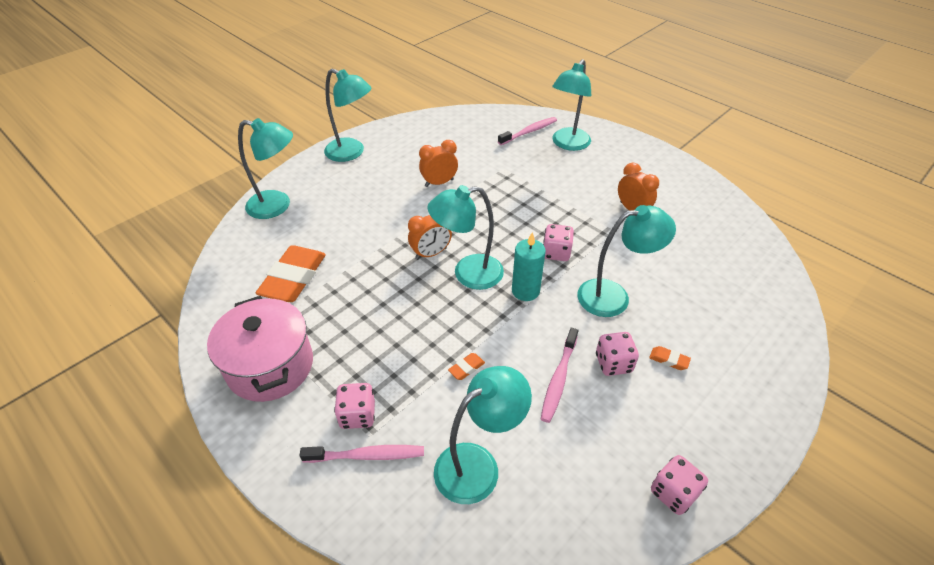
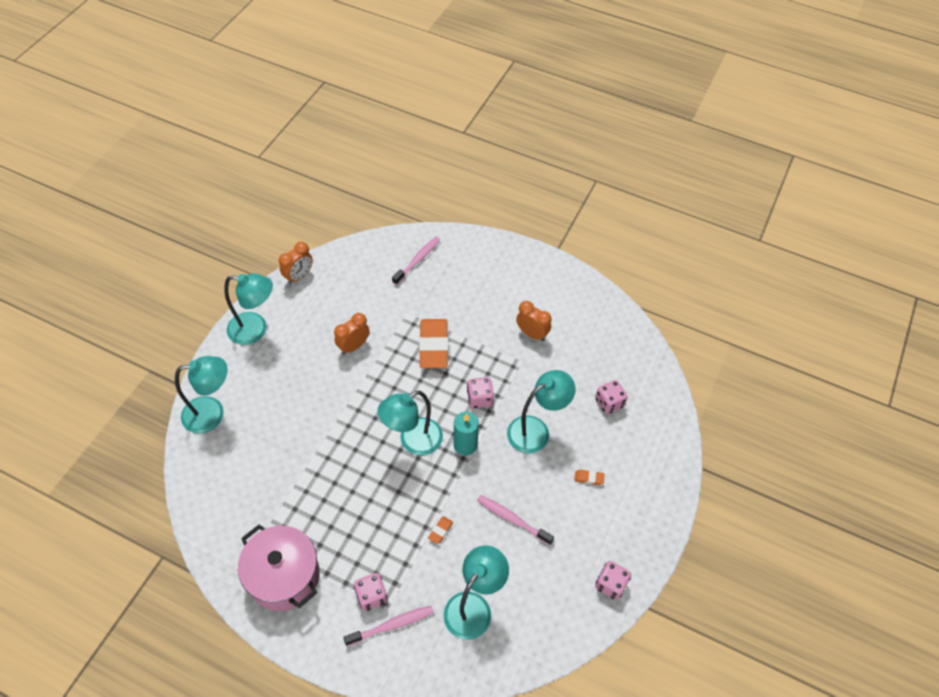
camera: 20 degrees left, 10 degrees up
orange eraser [256,245,326,302] -> orange eraser moved to [419,319,448,368]
orange clock [408,215,452,260] -> orange clock moved to [279,242,313,284]
pink toothbrush [541,328,578,423] -> pink toothbrush turned 120 degrees clockwise [477,495,554,545]
turquoise lamp [552,59,591,151] -> none
pink dice [596,332,639,376] -> pink dice moved to [595,380,628,414]

